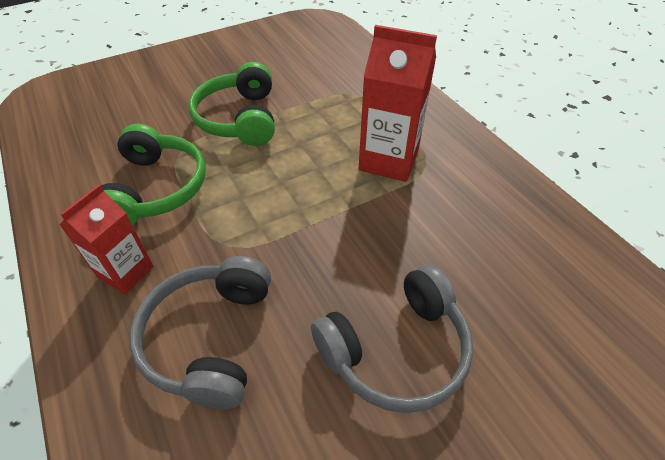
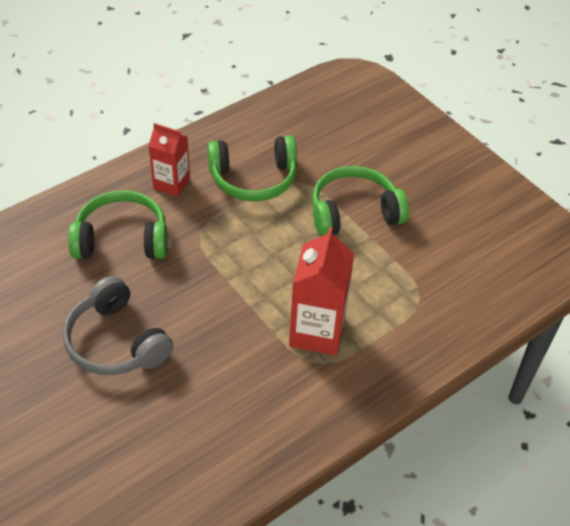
camera: 80 degrees right, 0 degrees up
grey headphones [129,256,271,409] -> green headphones [68,190,168,259]

